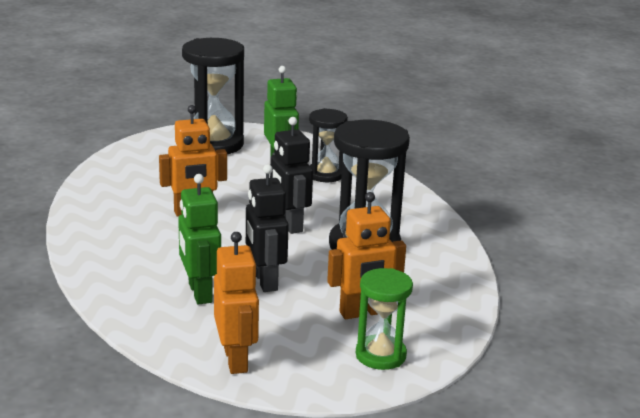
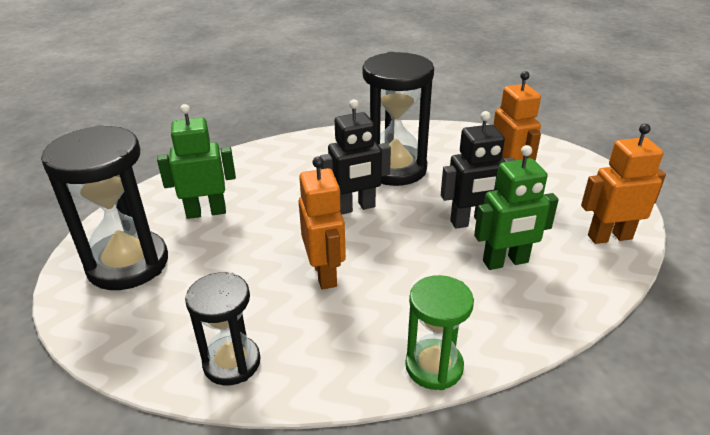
camera: 85 degrees left, 10 degrees up
black hourglass [309,108,348,182] -> black hourglass moved to [185,272,260,386]
green hourglass [356,268,413,370] -> green hourglass moved to [405,275,474,390]

